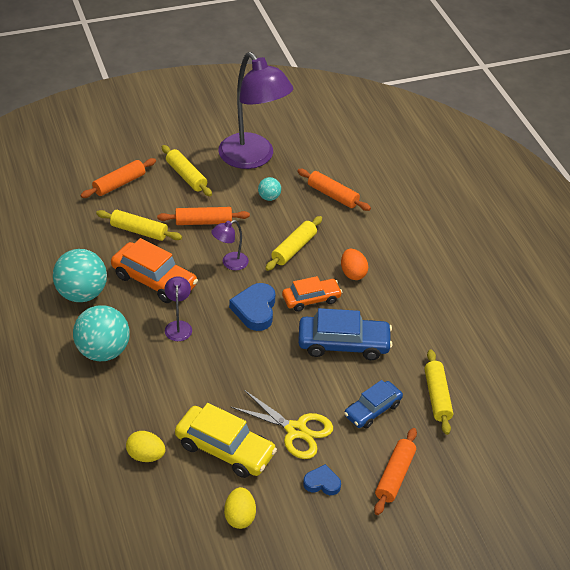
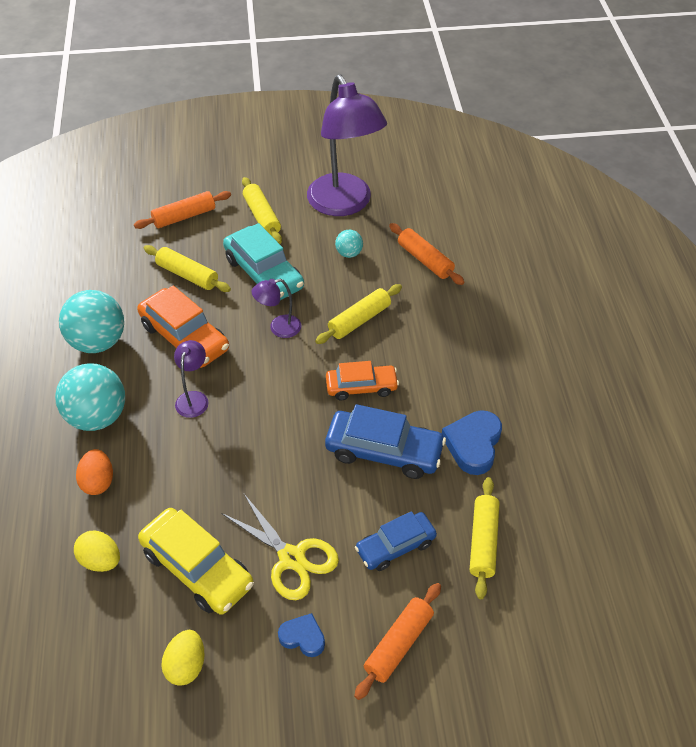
camera: 15 degrees right, 5 degrees up
orange rolling pin [157,207,250,225] -> turquoise car [223,223,304,300]
blue heart [229,283,276,331] -> blue heart moved to [442,410,502,475]
orange egg [341,249,368,280] -> orange egg moved to [76,449,113,495]

